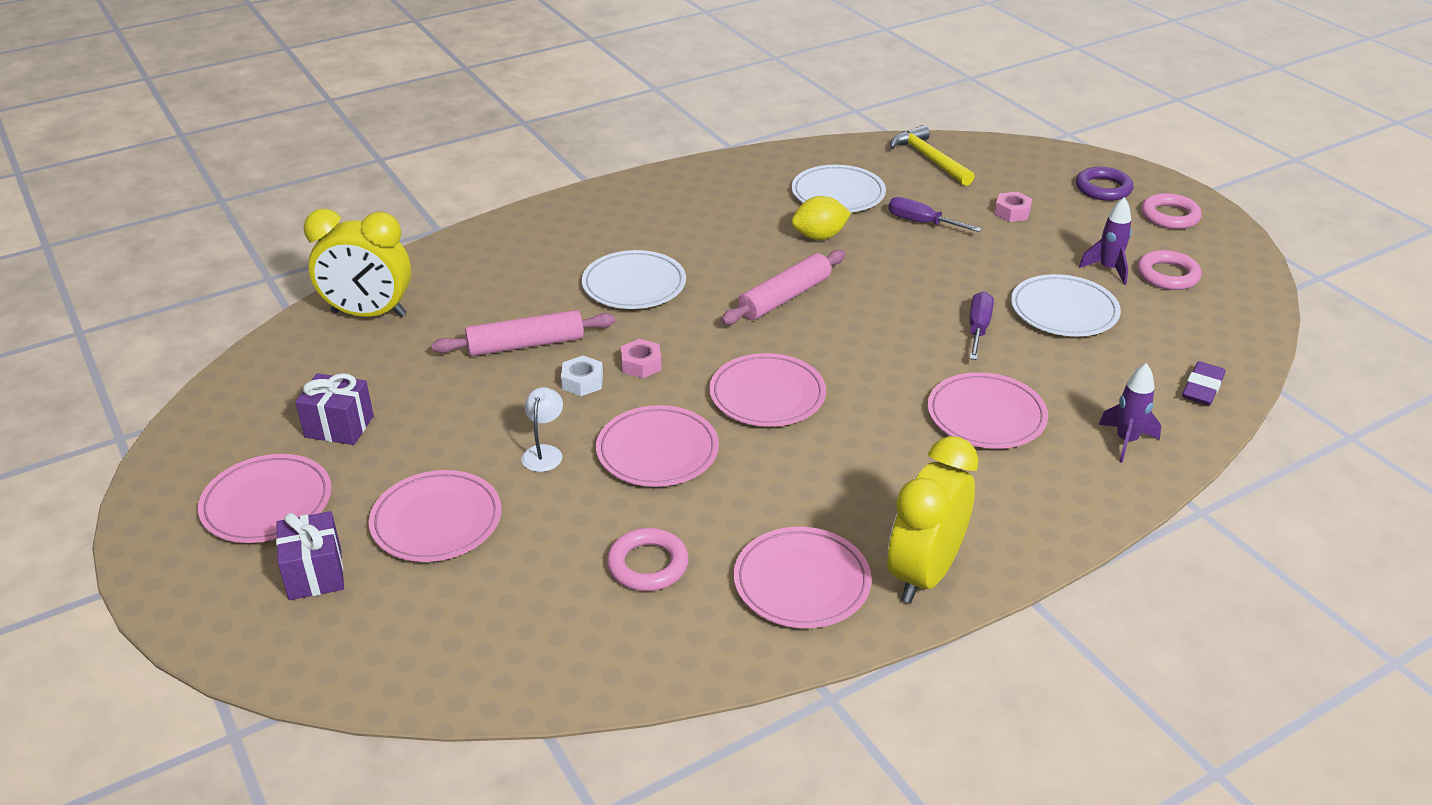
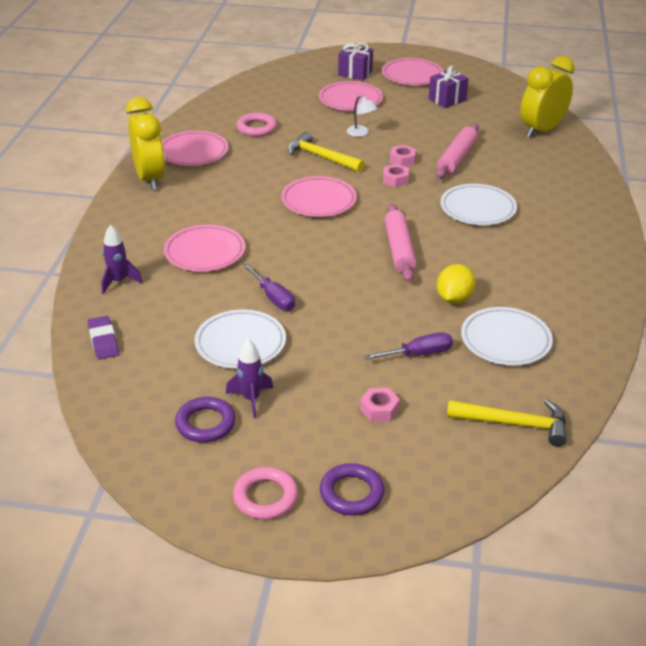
camera: 130 degrees right, 0 degrees up
white nut [561,356,603,396] -> pink nut [390,145,416,167]
pink plate [596,405,719,487] -> yellow hammer [288,132,365,172]
pink ring [1137,250,1202,290] -> purple ring [175,397,236,442]

